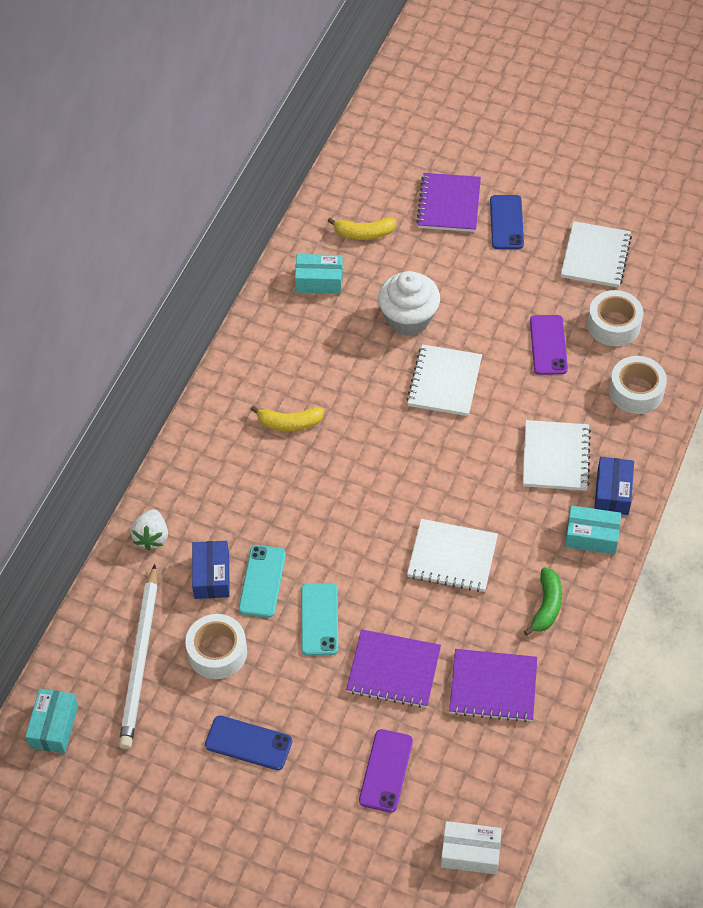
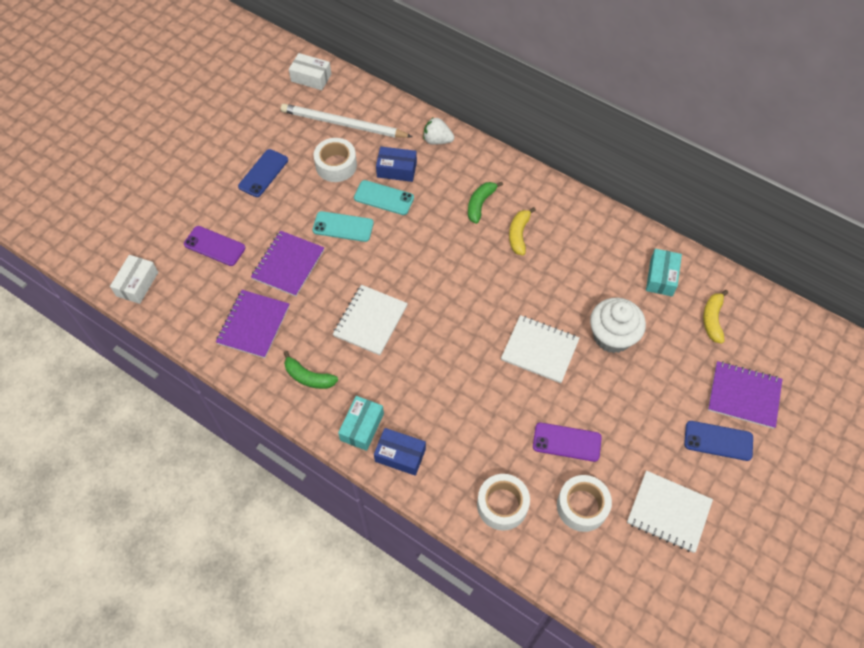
camera: 100 degrees right, 5 degrees up
turquoise box [25,689,78,753] -> white box [289,53,331,90]
white notebook [523,420,591,491] -> none
none -> green banana [468,182,503,224]

